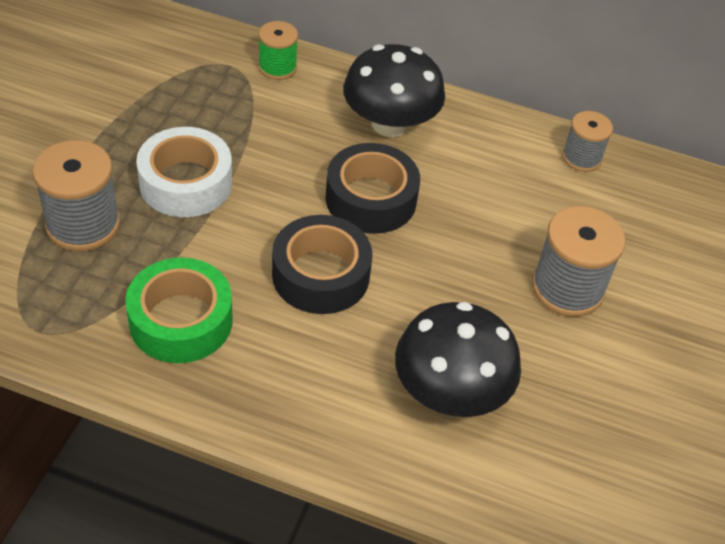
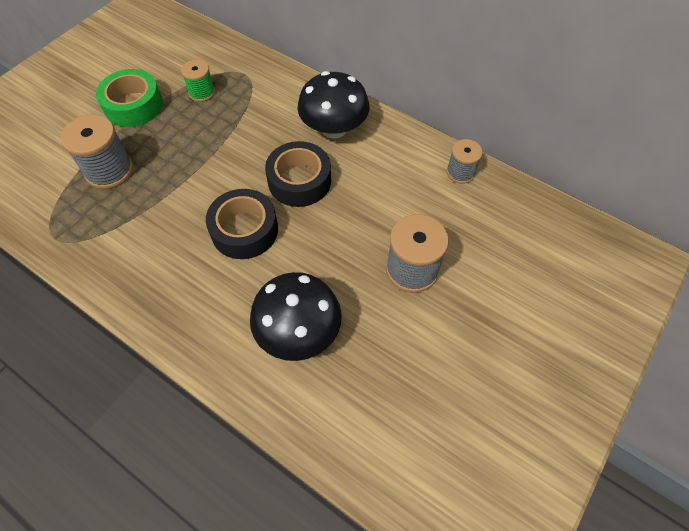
camera: 20 degrees right, 10 degrees up
green tape [125,258,232,363] -> green tape moved to [96,69,163,127]
white tape [136,127,232,217] -> none
green spool [259,21,298,80] -> green spool moved to [181,60,215,102]

